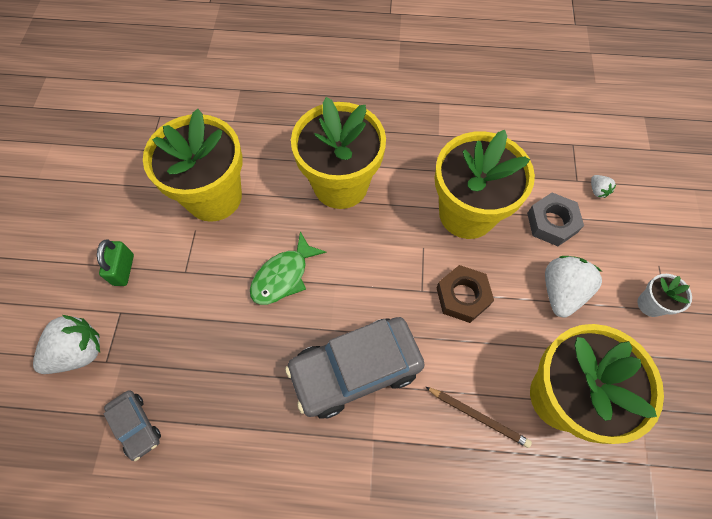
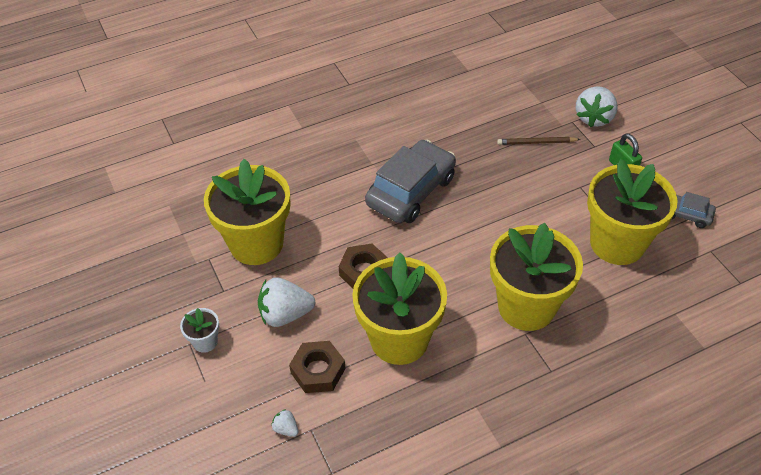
camera: 150 degrees right, 15 degrees down
grey car [104,390,161,461] -> grey car moved to [672,192,716,228]
green fish [250,232,327,305] -> none
brown pencil [426,387,532,448] -> brown pencil moved to [497,137,581,145]
grey nut [527,193,584,246] -> brown nut [289,341,345,393]
white strawberry [545,256,602,318] -> white strawberry turned 90 degrees clockwise [258,277,315,327]

